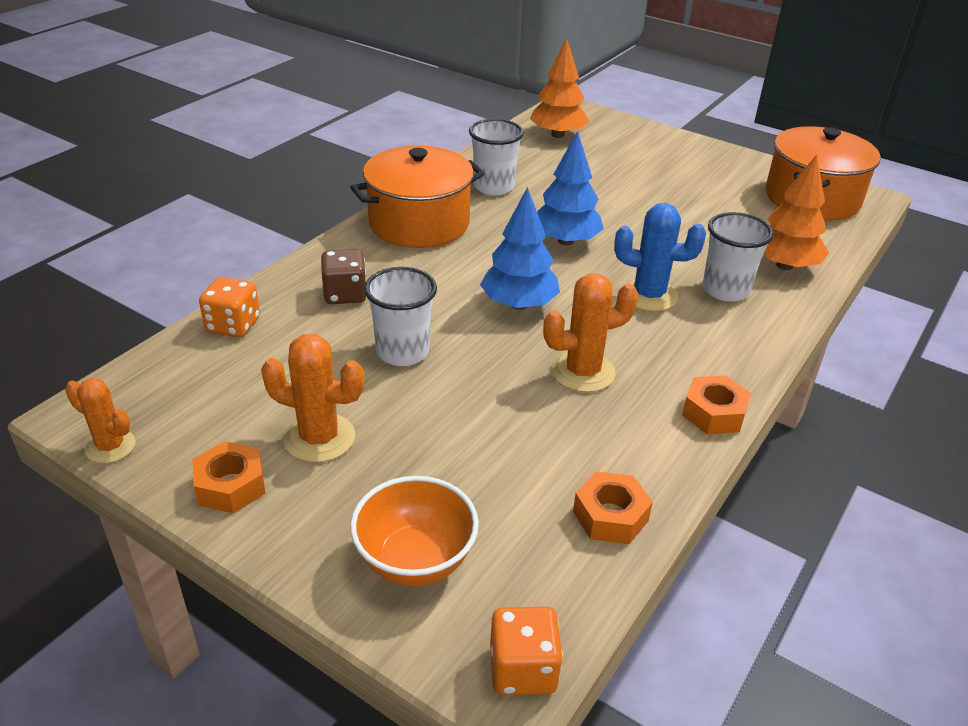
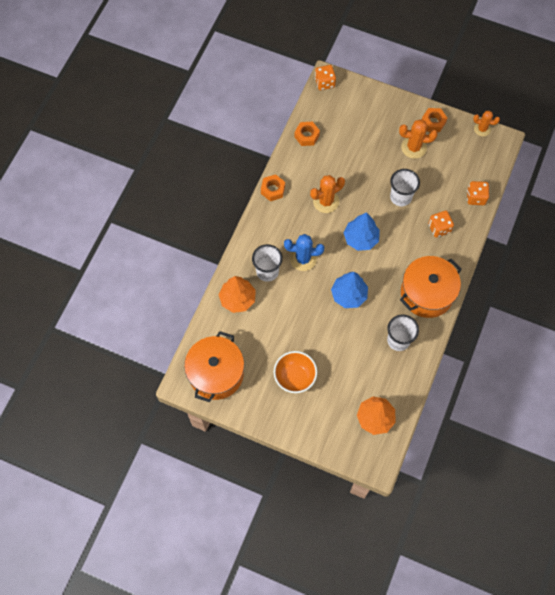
camera: 170 degrees right, 30 degrees up
brown dice [321,249,366,304] -> orange dice [428,211,454,238]
orange bowl [350,476,479,586] -> orange bowl moved to [274,351,317,393]

